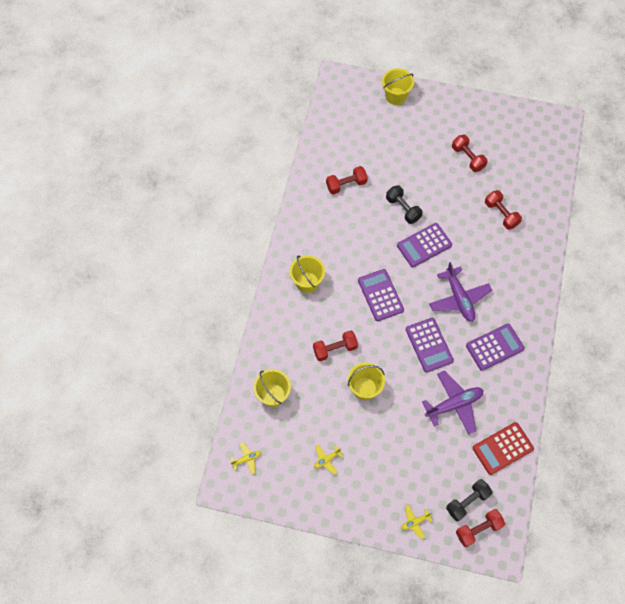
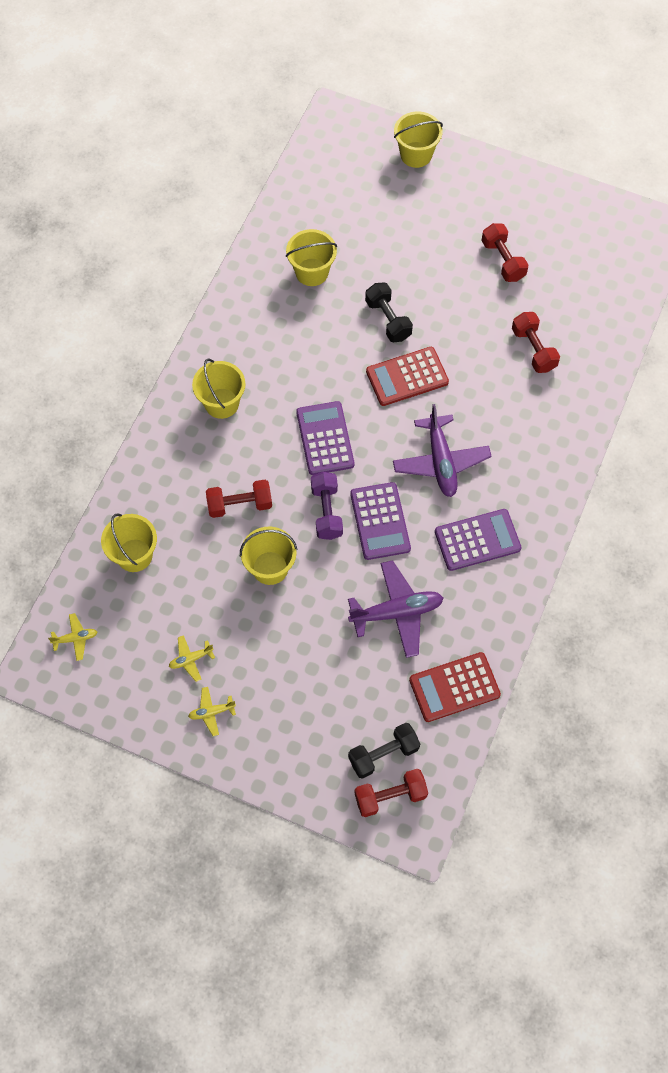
camera: 10 degrees right, 0 degrees up
red dumbbell [326,166,368,194] -> yellow bucket [286,229,337,286]
purple calculator [397,223,452,267] -> red calculator [366,347,449,406]
yellow plane [401,505,433,539] -> yellow plane moved to [188,687,236,736]
none -> purple dumbbell [311,472,343,540]

